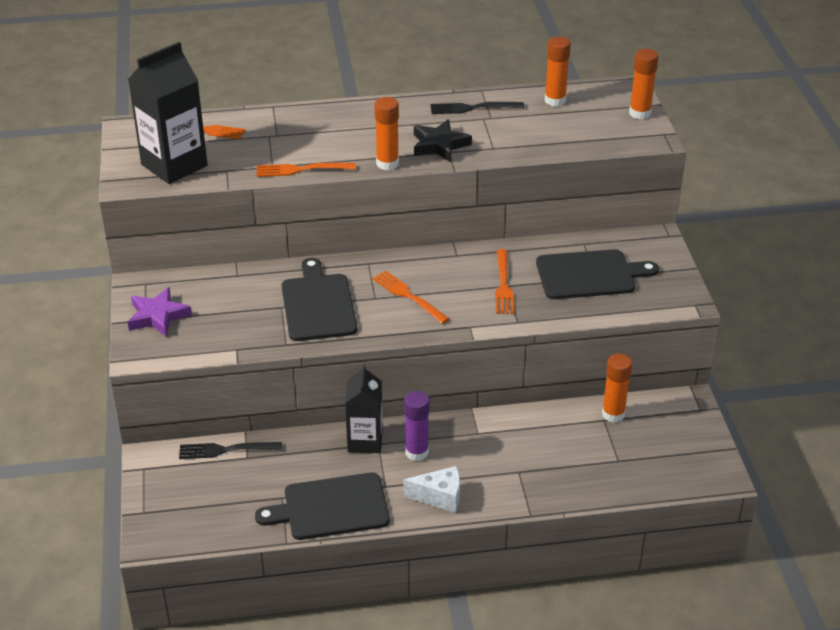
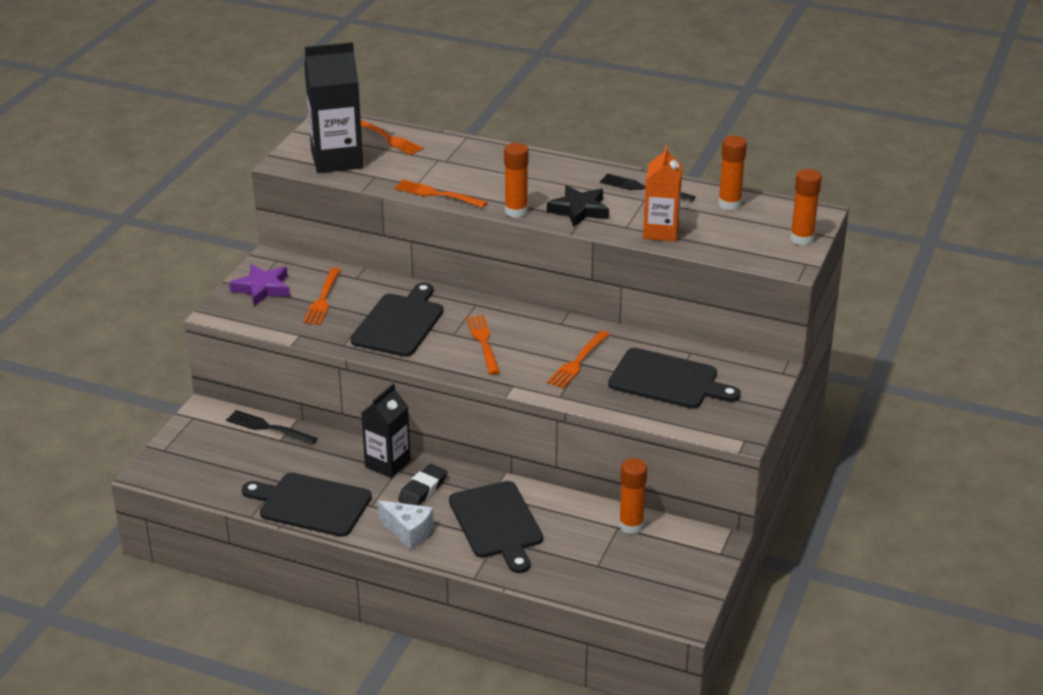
camera: 30 degrees right, 5 degrees down
purple glue stick [404,391,430,461] -> black eraser [398,464,447,505]
none -> orange fork [303,268,341,325]
none -> black cutting board [449,481,543,573]
none -> orange carton [643,145,682,242]

